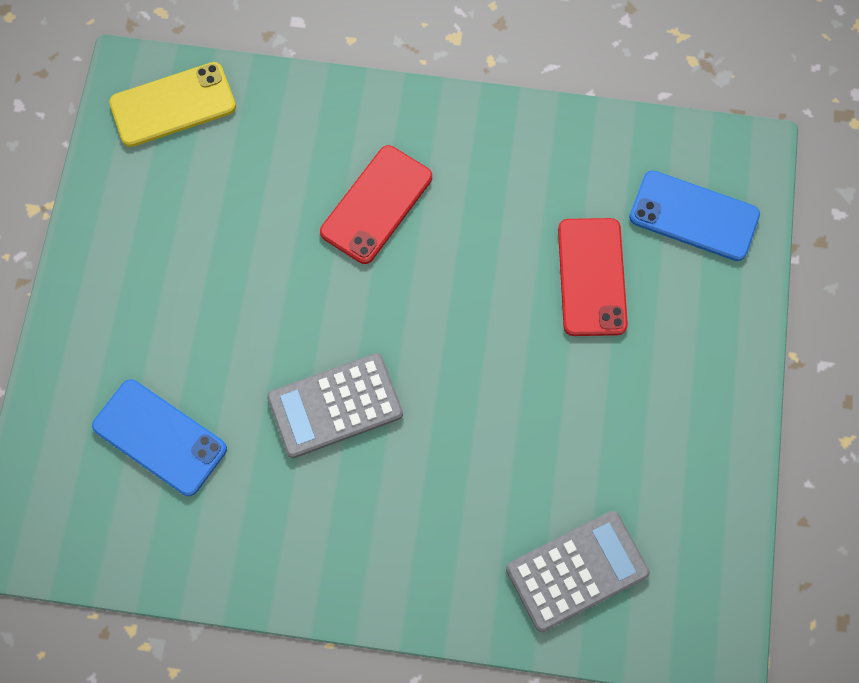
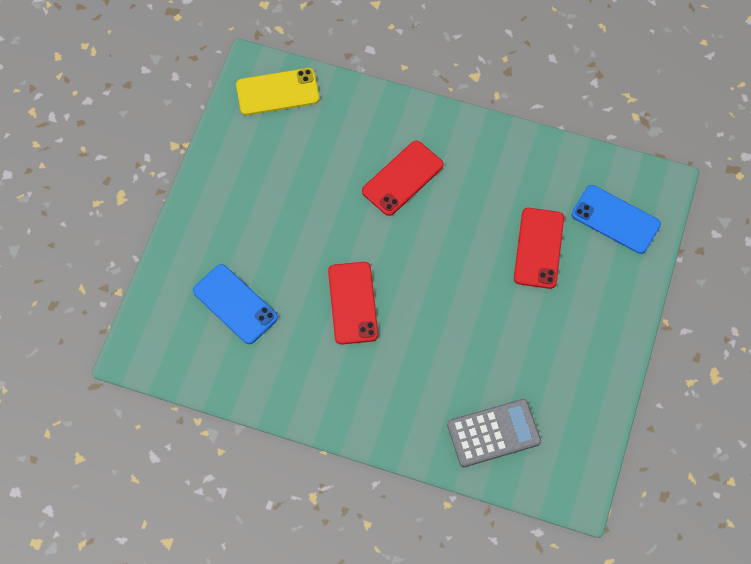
camera: 10 degrees right, 5 degrees down
grey calculator [267,353,403,458] -> red phone [328,262,378,345]

